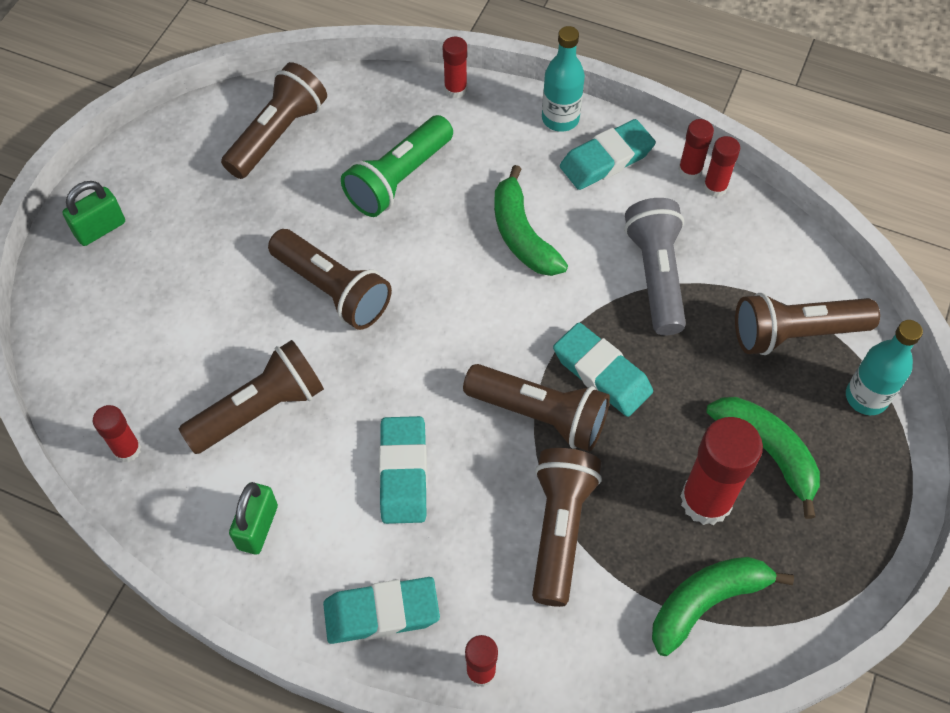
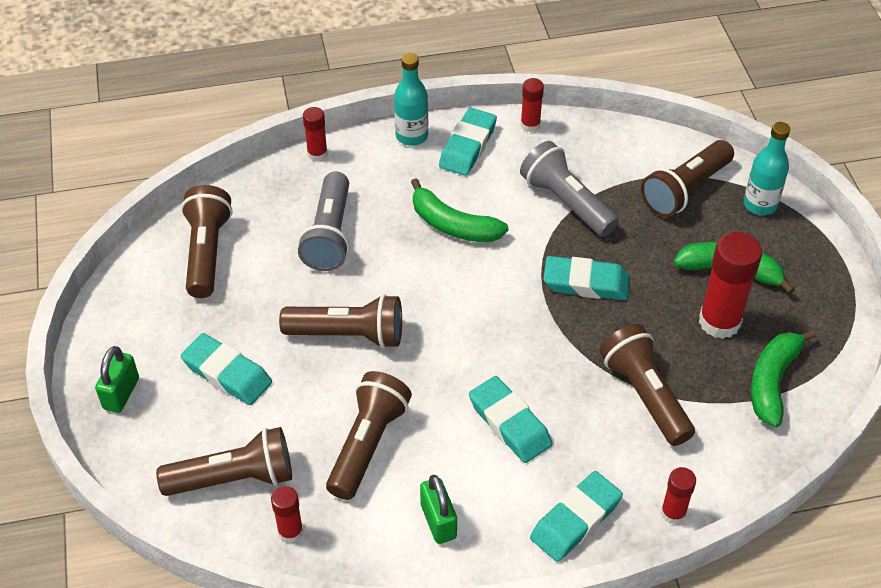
camera: 35 degrees left, 10 degrees down
green flashlight [341,115,453,217] -> grey flashlight [298,172,350,271]
brown flashlight [463,364,610,452] -> brown flashlight moved to [156,427,292,496]
red glue stick [703,136,740,197] -> none
none -> turquoise eraser [181,333,272,405]

